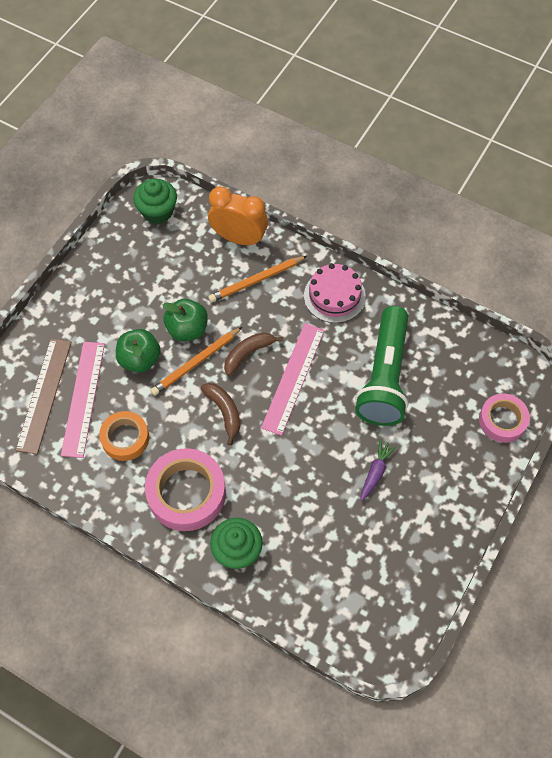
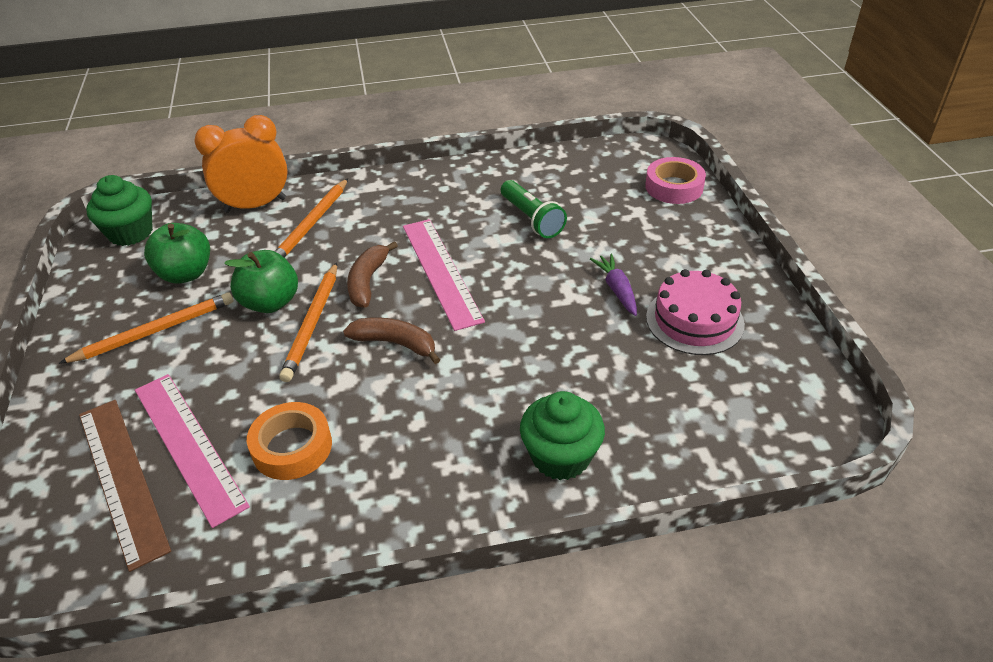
camera: 40 degrees left, 20 degrees down
green apple [116,329,161,373] -> green apple moved to [144,223,210,284]
pink tape [145,448,226,531] -> none
pink cake [304,263,366,323] -> pink cake moved to [646,269,745,355]
green flashlight [355,306,408,426] -> green flashlight [501,180,567,238], size x0.55
none -> orange pencil [59,292,233,364]

